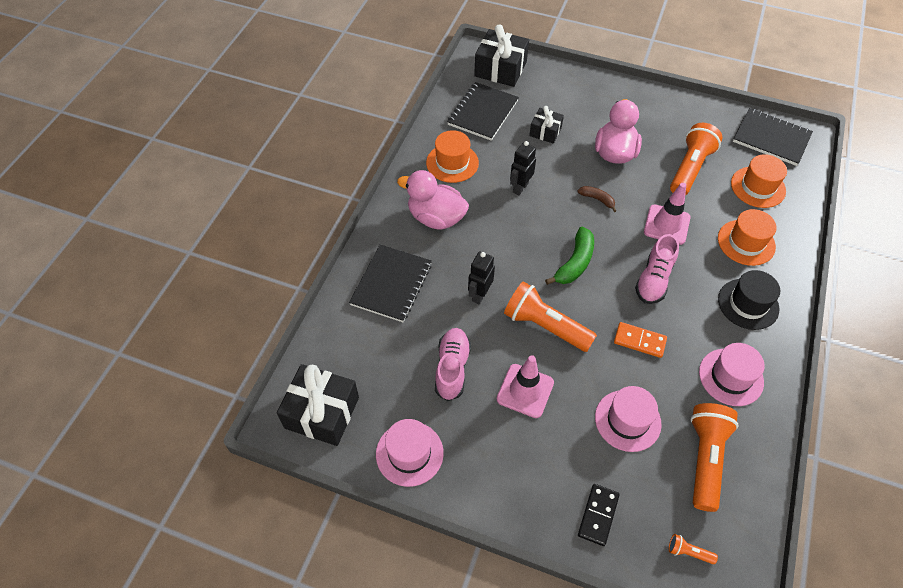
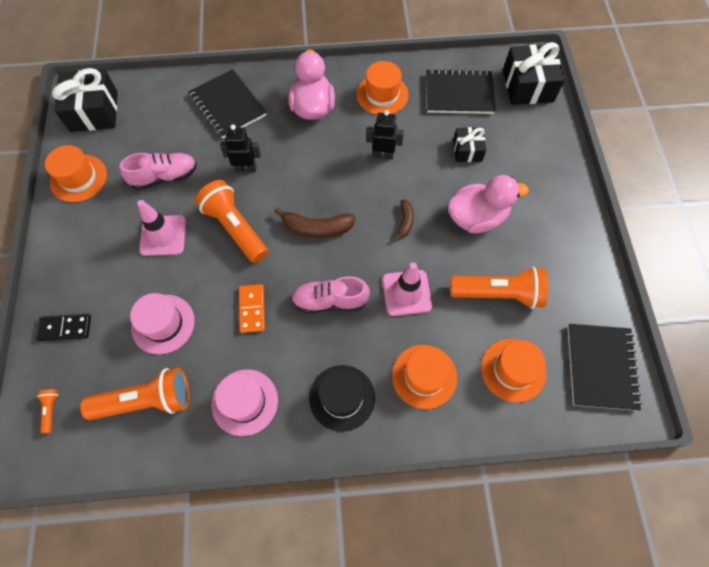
camera: 65 degrees right, 10 degrees up
black notebook [349,245,432,322] -> black notebook turned 60 degrees clockwise [188,69,267,139]
pink hat [376,419,444,487] -> orange hat [45,145,107,202]
orange flashlight [504,281,597,352] -> orange flashlight turned 45 degrees counterclockwise [195,180,268,263]
green banana [545,227,594,285] -> brown banana [274,207,356,238]

